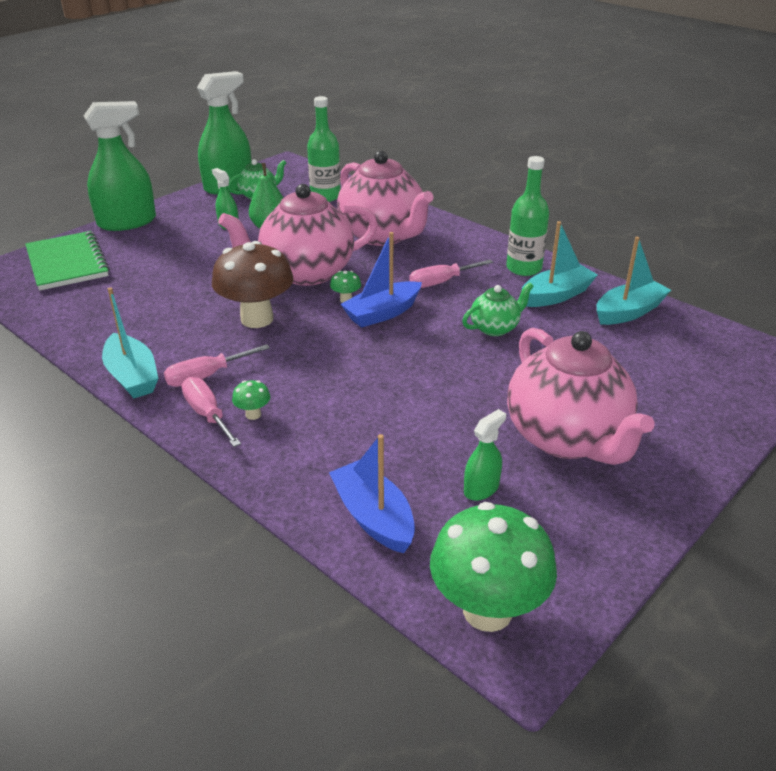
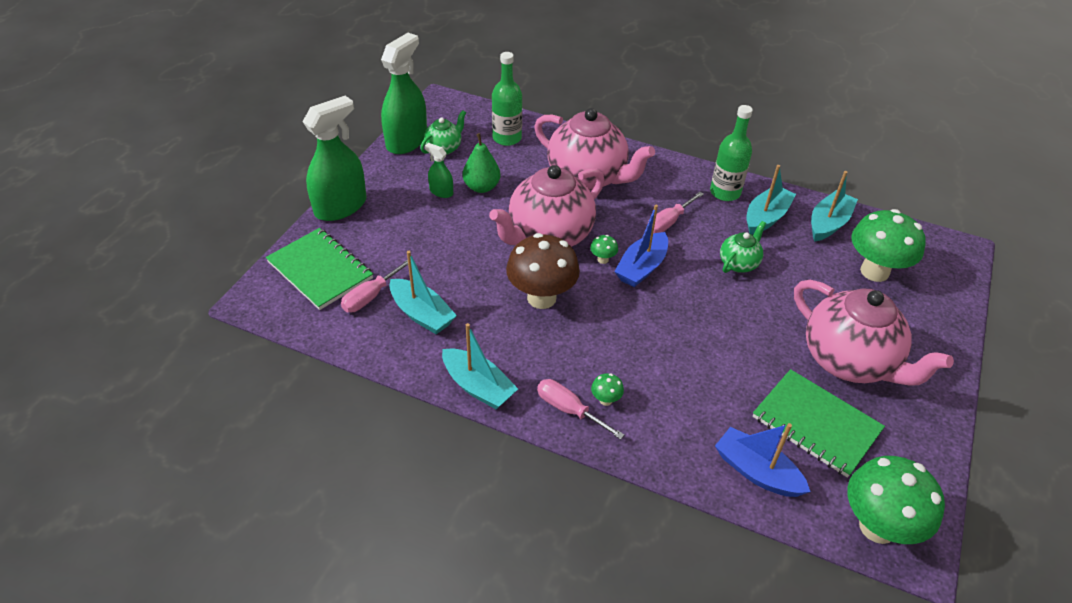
camera: 20 degrees left, 10 degrees up
pink screwdriver [164,344,270,387] -> pink screwdriver moved to [341,259,408,312]
green spray bottle [464,409,506,501] -> green notebook [753,369,885,478]
none -> turquoise boat [390,251,457,334]
none -> green mushroom [851,209,926,282]

